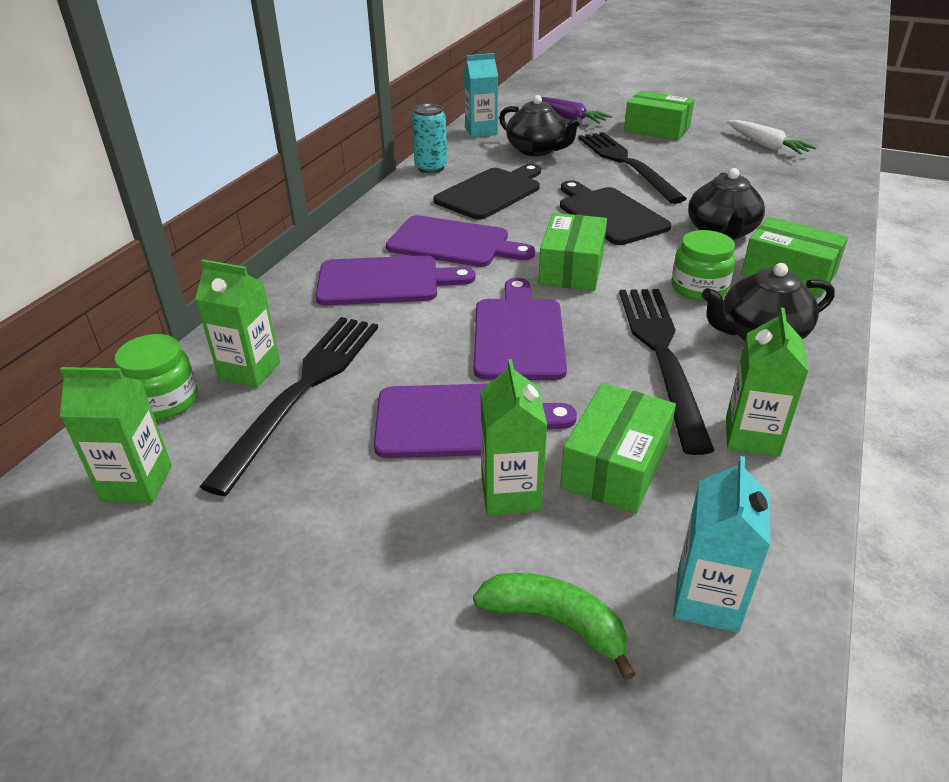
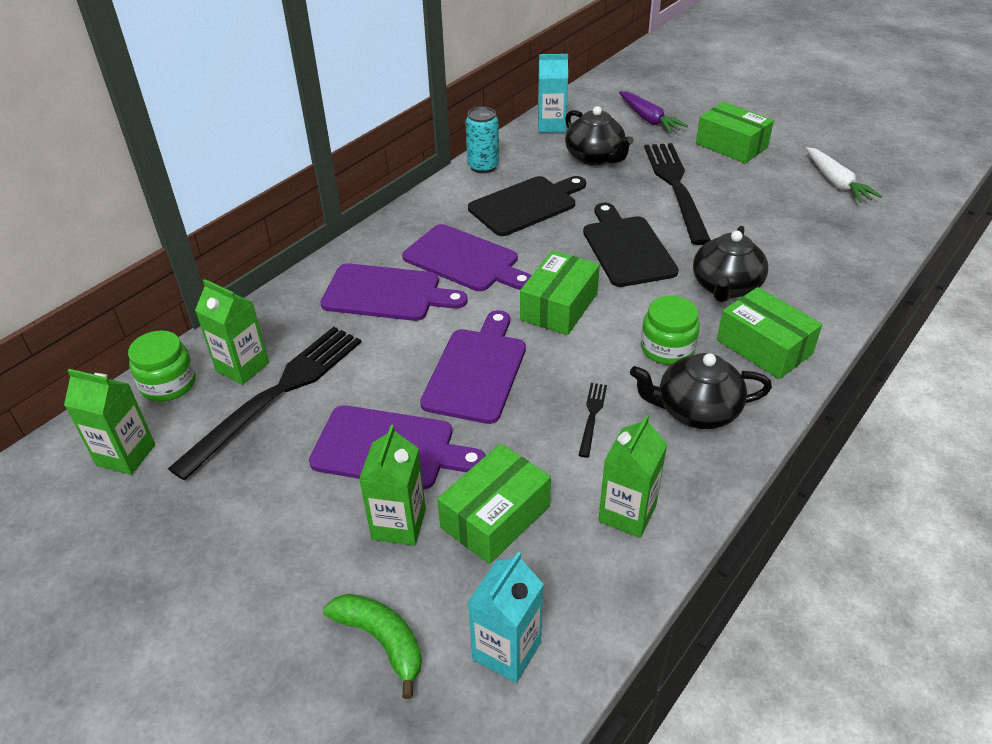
camera: 15 degrees right, 5 degrees up
black fork [619,289,715,455] -> black fork [579,383,607,458], size x0.42

